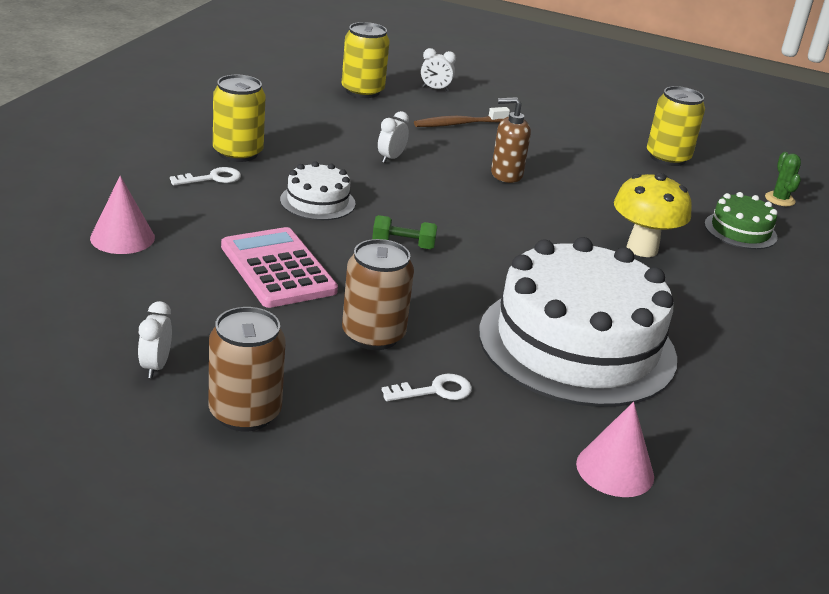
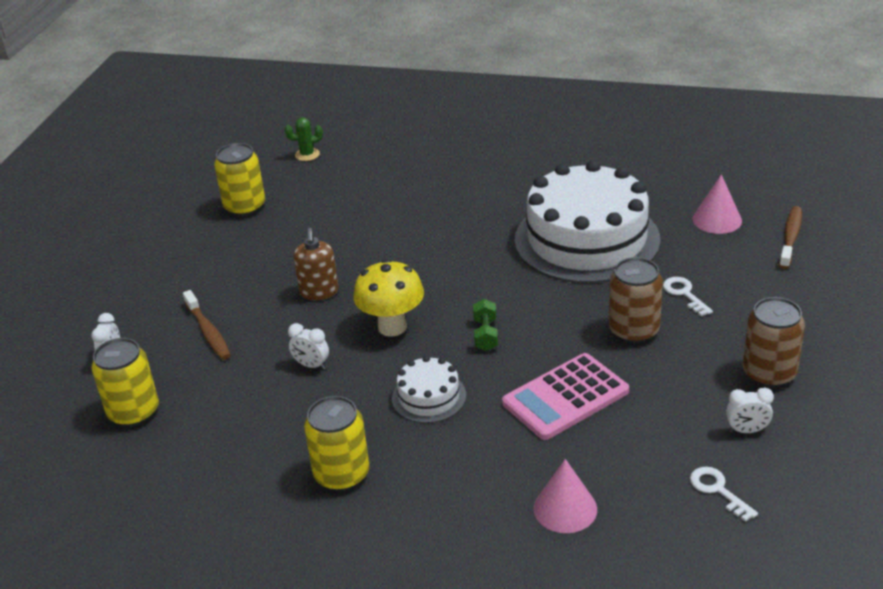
camera: 90 degrees left, 5 degrees up
white key [170,167,241,186] -> white key moved to [690,467,758,522]
yellow mushroom [614,173,692,257] -> yellow mushroom moved to [353,259,424,337]
green cake [704,192,778,249] -> none
none -> brown toothbrush [779,206,802,269]

